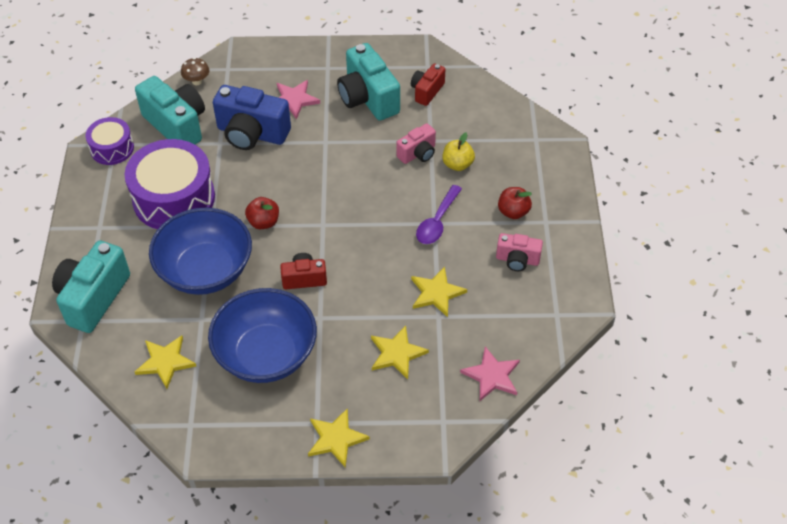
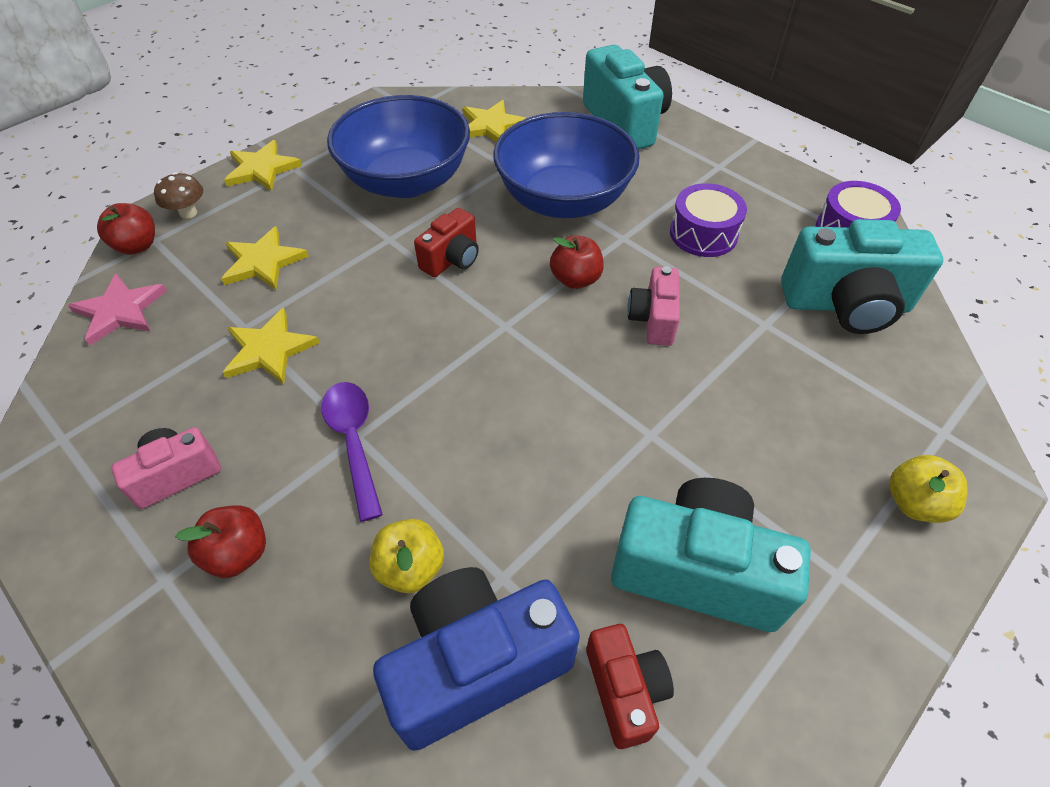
camera: 135 degrees right, 0 degrees up
purple drum [124,139,215,229] -> purple drum [670,183,747,257], size x0.55
brown mushroom [181,58,210,85] -> brown mushroom moved to [154,172,203,219]
blue camera [213,85,291,150] -> blue camera moved to [373,567,580,751]
pink star [277,80,320,120] -> none
pink camera [396,123,436,164] -> pink camera moved to [627,266,680,346]
none -> red apple [97,203,155,255]
none -> yellow apple [889,455,968,523]

